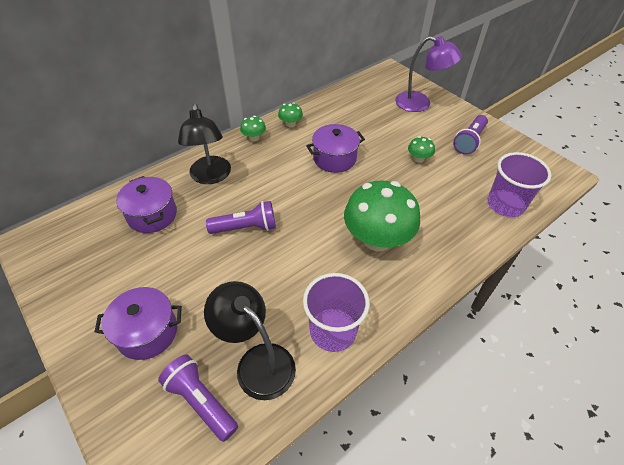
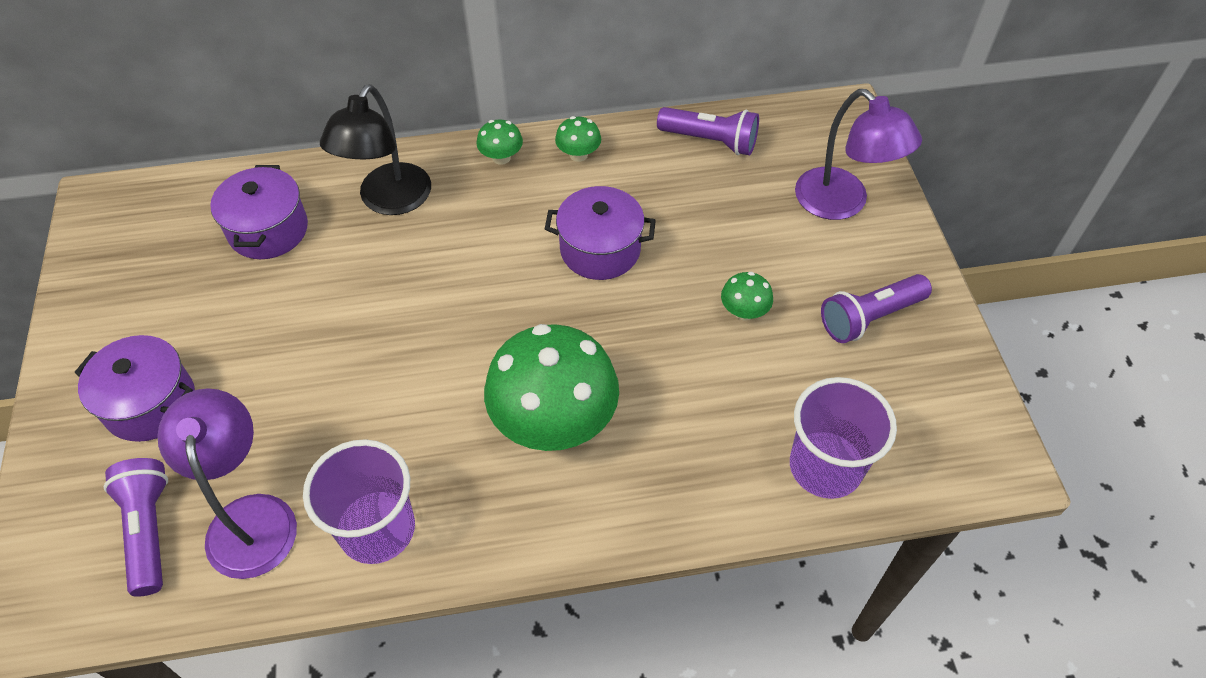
camera: 30 degrees right, 5 degrees up
black lamp [204,281,296,400] -> purple lamp [157,388,297,579]
purple flashlight [206,201,276,234] -> purple flashlight moved to [657,107,759,155]

